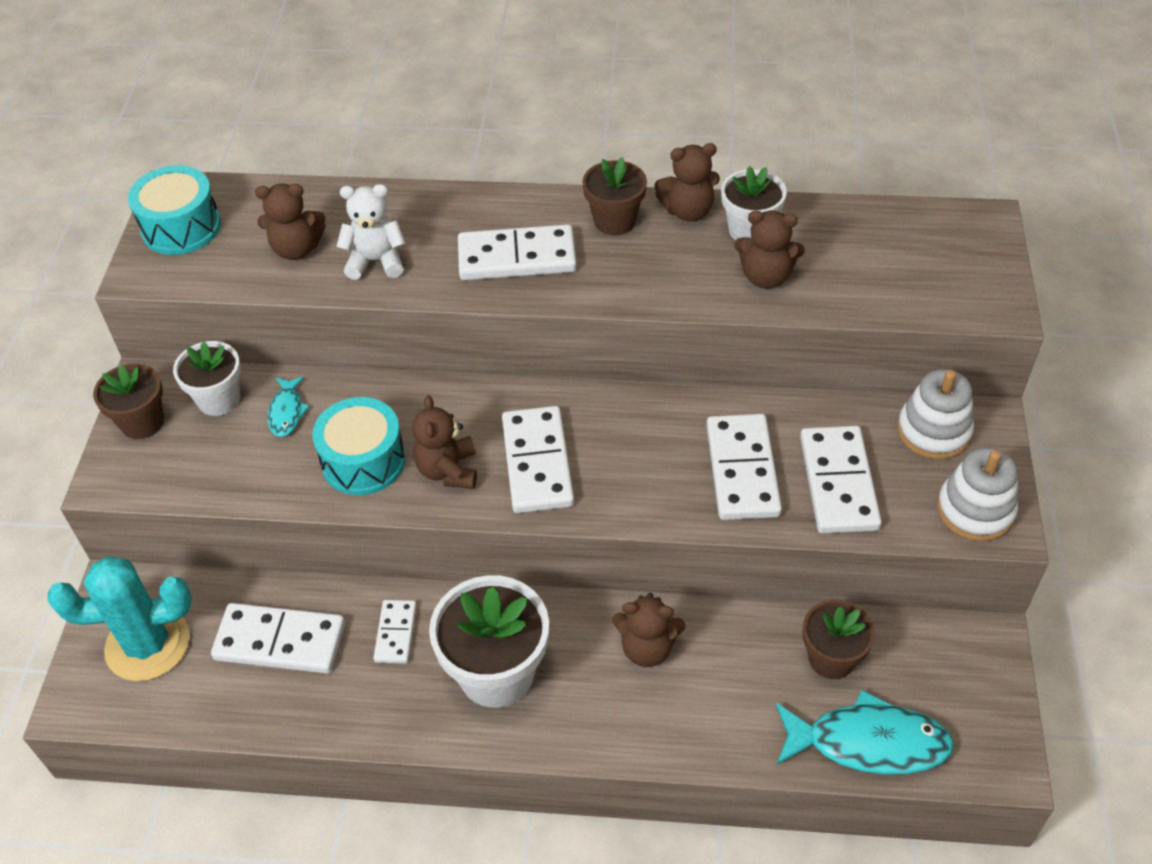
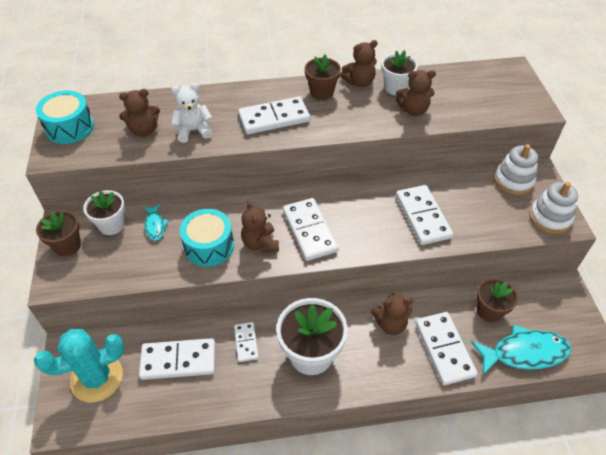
camera: 15 degrees left, 0 degrees up
white domino [800,426,882,533] -> white domino moved to [415,312,478,385]

